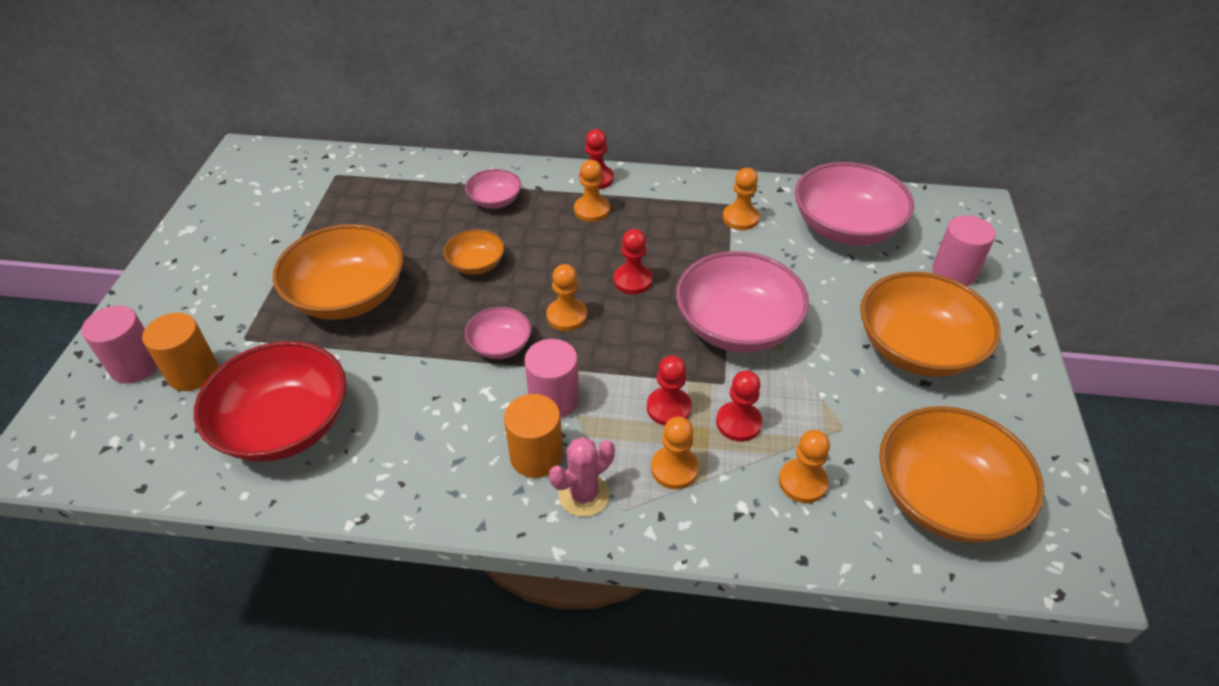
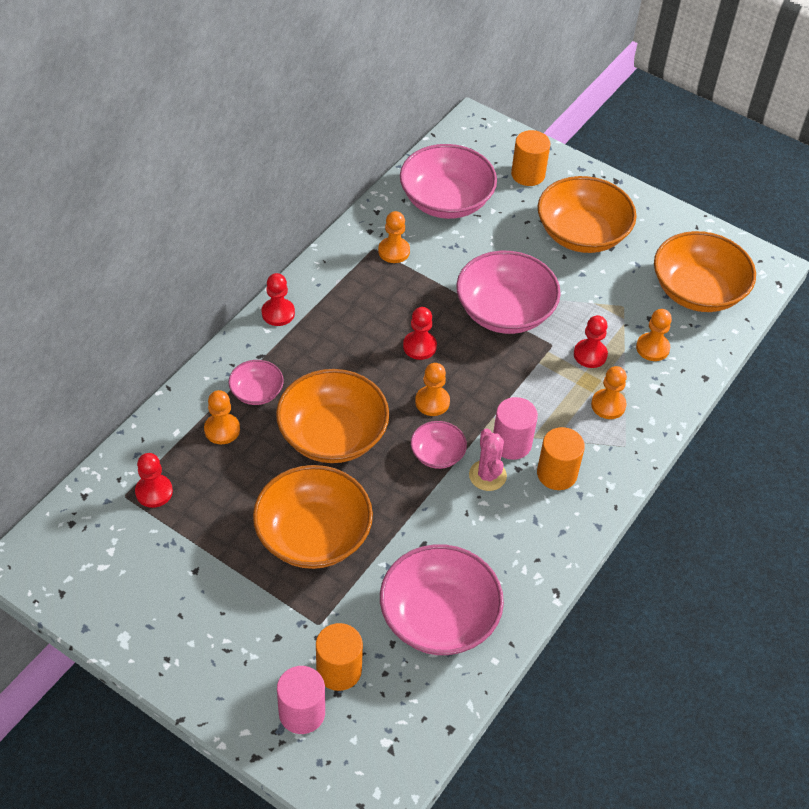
camera: 65 degrees left, 5 degrees up
red bowl [194,341,347,462] -> pink bowl [380,544,504,655]
orange bowl [444,229,505,275] -> orange bowl [276,369,389,463], size x1.99
pink cactus [549,437,615,517] -> pink cactus moved to [469,428,507,491]
orange pawn [574,160,610,222] -> orange pawn moved to [204,390,240,444]
red pawn [647,355,692,426] -> red pawn moved to [135,453,173,508]
pink cylinder [932,215,996,286] -> orange cylinder [511,130,550,186]

